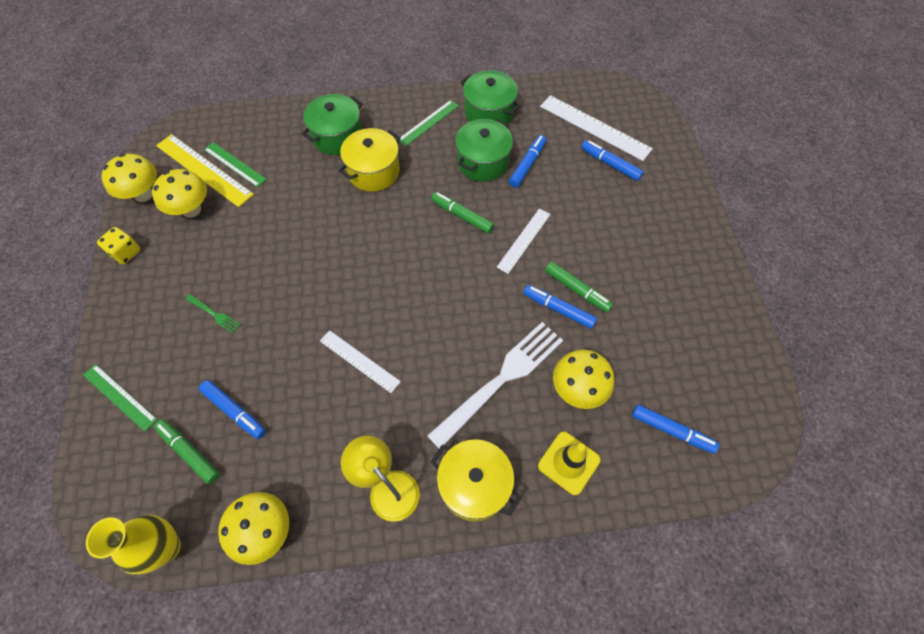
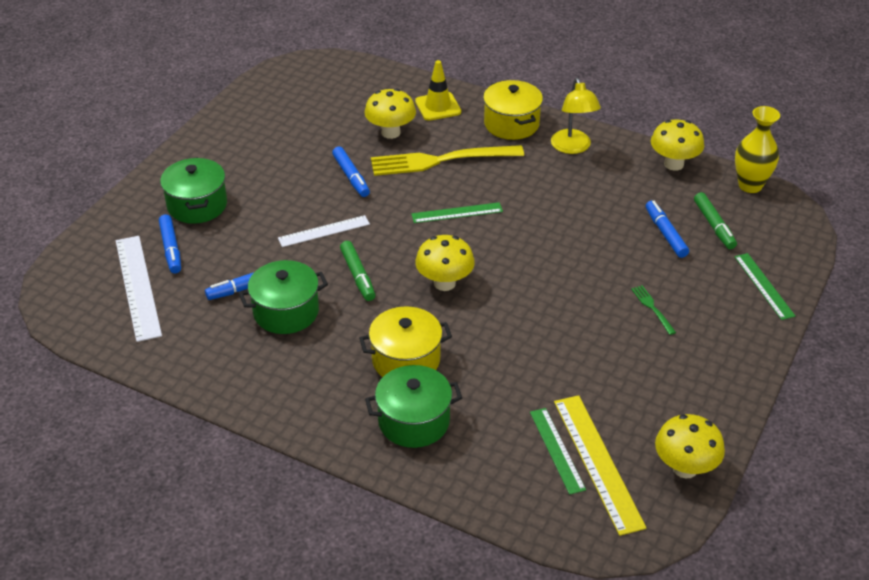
camera: 145 degrees left, 20 degrees down
yellow dice [97,227,140,264] -> none
yellow mushroom [152,169,207,218] -> yellow mushroom moved to [415,235,475,291]
white ruler [320,330,401,393] -> none
green ruler [399,100,459,146] -> green ruler moved to [411,202,503,223]
white fork [427,322,563,448] -> yellow fork [371,145,524,176]
green pot [460,70,521,124] -> green pot moved to [160,157,227,224]
green marker [545,261,613,313] -> none
blue marker [632,404,719,454] -> none

